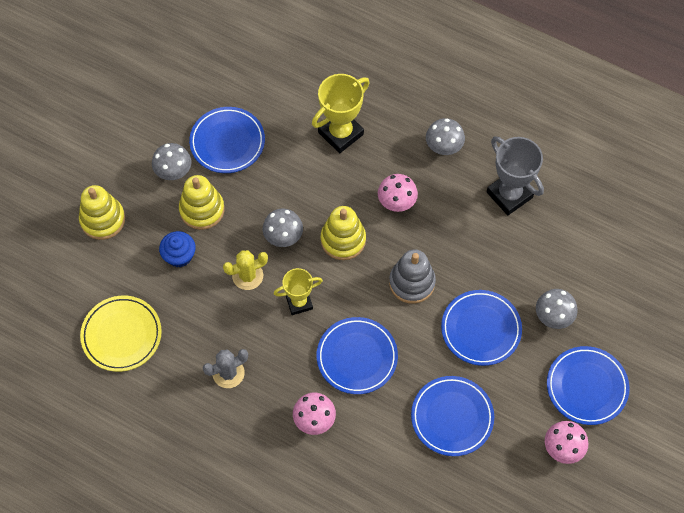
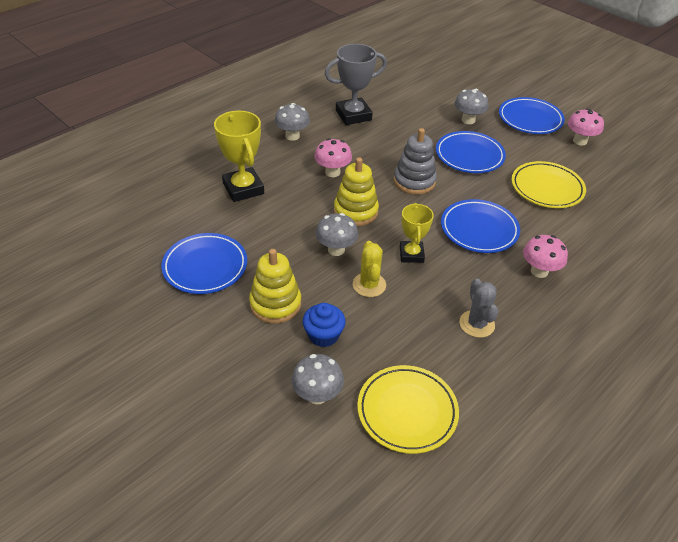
camera: 75 degrees left, 20 degrees down
yellow stacking toy [79,185,125,240] -> none
grey mushroom [152,143,191,180] -> grey mushroom moved to [291,354,344,404]
blue plate [411,376,494,456] -> yellow plate [511,161,586,208]

